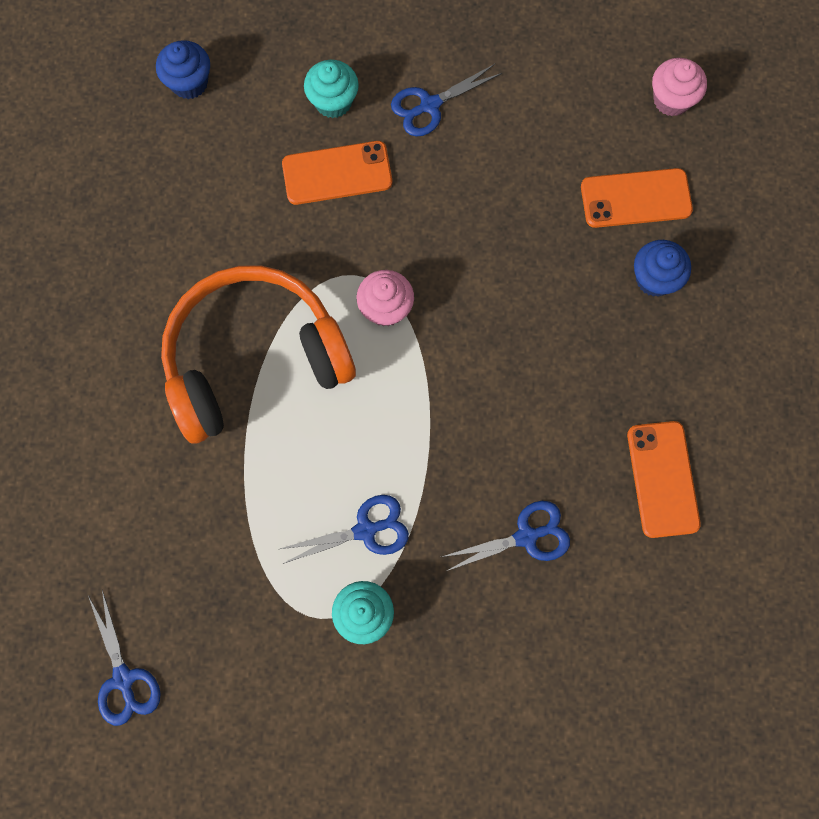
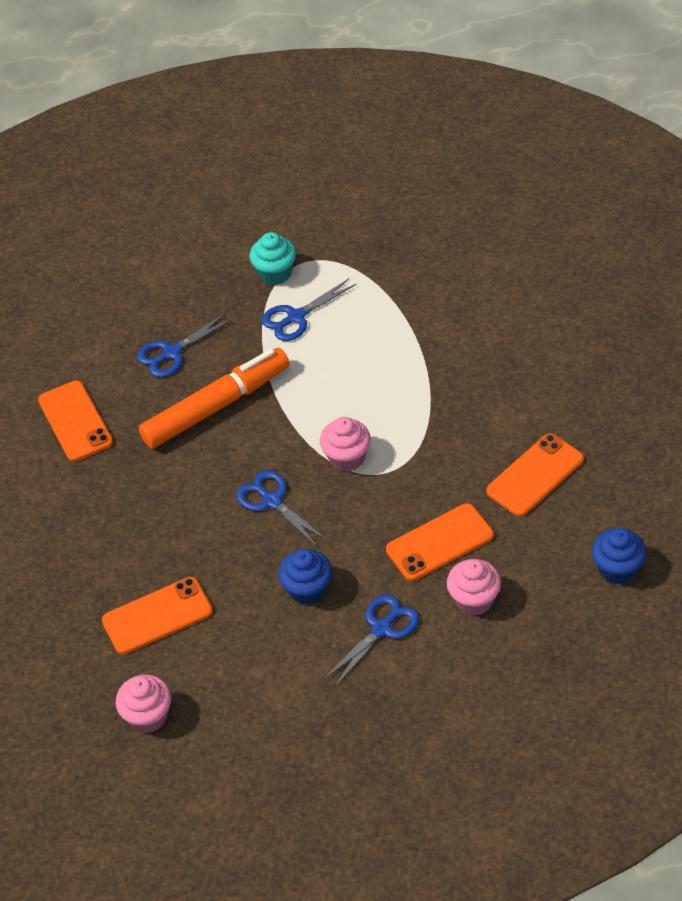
camera: 165 degrees right, 25 degrees down
blue scissors [88,590,161,726] -> blue scissors moved to [236,470,328,548]
orange headphones [161,266,356,443] -> none
turquoise cupcake [304,60,359,118] -> pink cupcake [447,559,501,616]
blue cupcake [634,240,691,297] -> blue cupcake moved to [278,549,332,605]
none -> orange marker [139,348,289,449]
none -> orange phone [486,433,584,517]

